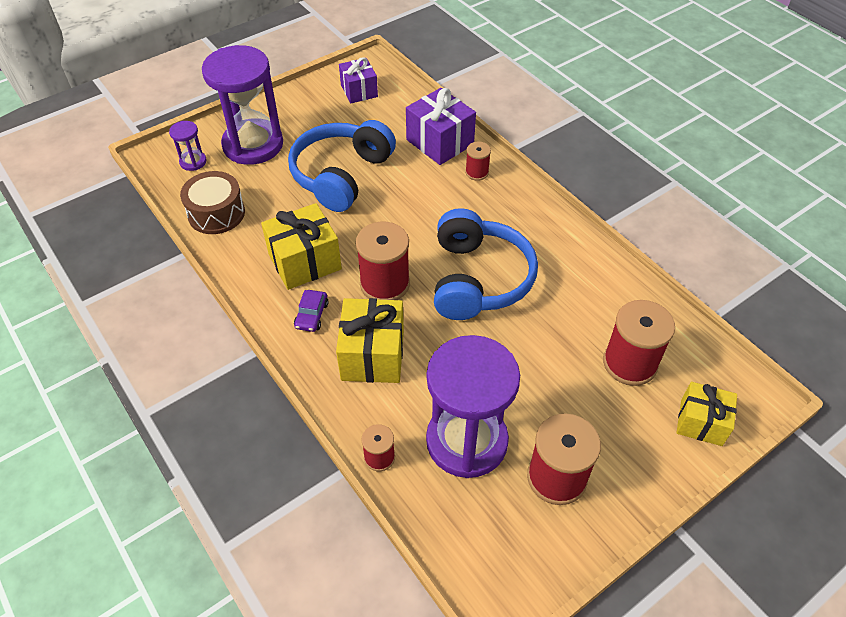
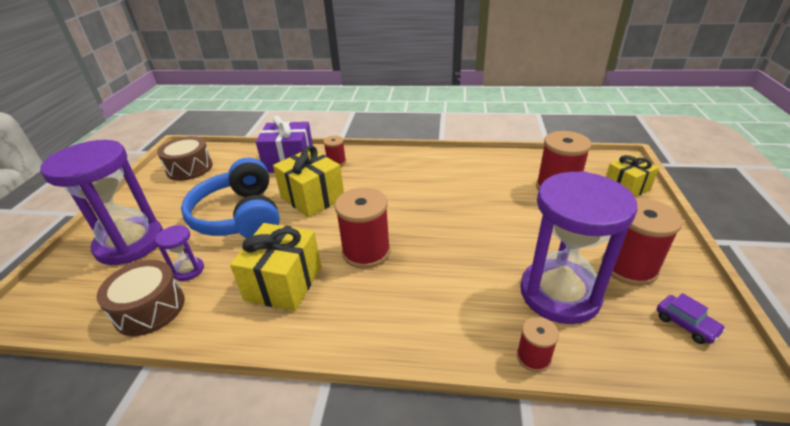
camera: 45 degrees left, 15 degrees down
purple hourglass [169,121,206,171] -> purple hourglass moved to [155,225,204,281]
purple car [294,290,328,332] -> purple car moved to [657,293,726,344]
yellow gift [336,298,404,383] -> yellow gift moved to [273,145,344,218]
purple gift [339,57,378,103] -> brown drum [157,136,213,181]
blue headphones [434,208,538,320] -> none

